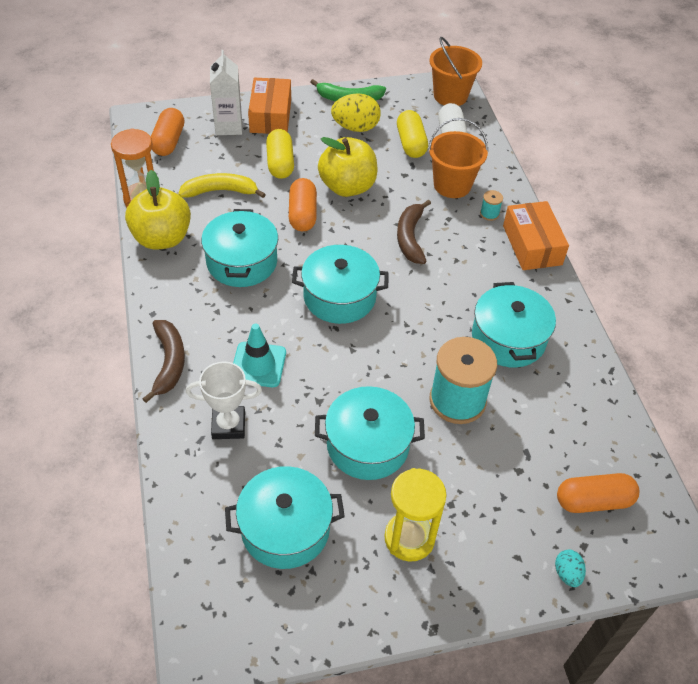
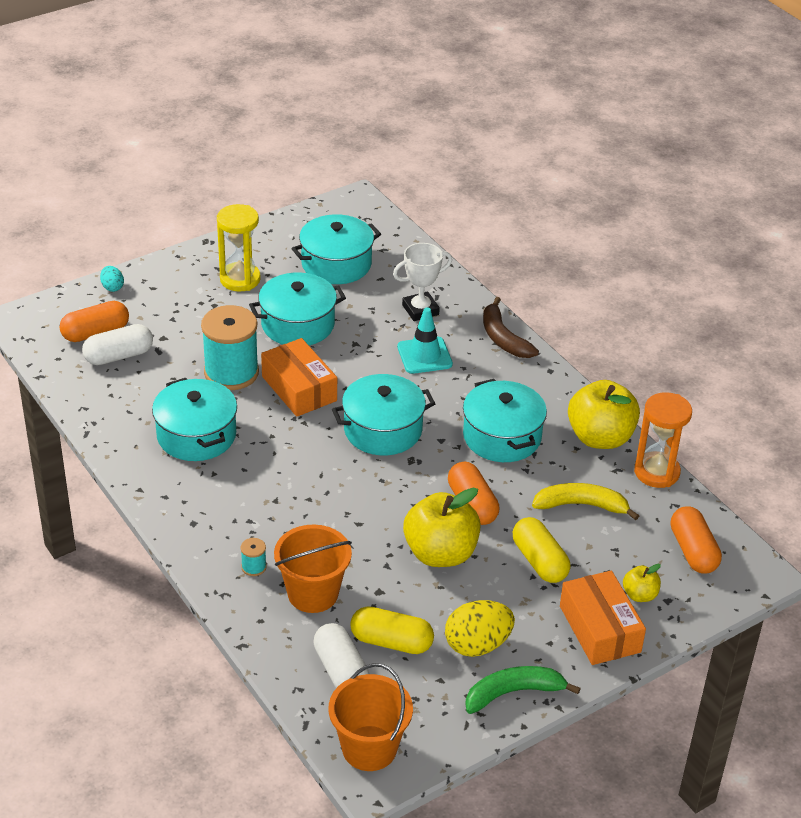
camera: 160 degrees right, 10 degrees down
yellow banana [178,173,266,198] -> yellow banana turned 150 degrees counterclockwise [532,483,639,520]
white carton [210,50,242,135] -> yellow apple [623,564,661,602]
yellow capsule [397,110,428,158] -> yellow capsule turned 45 degrees counterclockwise [350,606,434,654]
brown banana [397,200,431,264] -> none
orange box [503,201,569,270] -> orange box moved to [261,338,337,417]
none -> white capsule [82,324,153,365]

